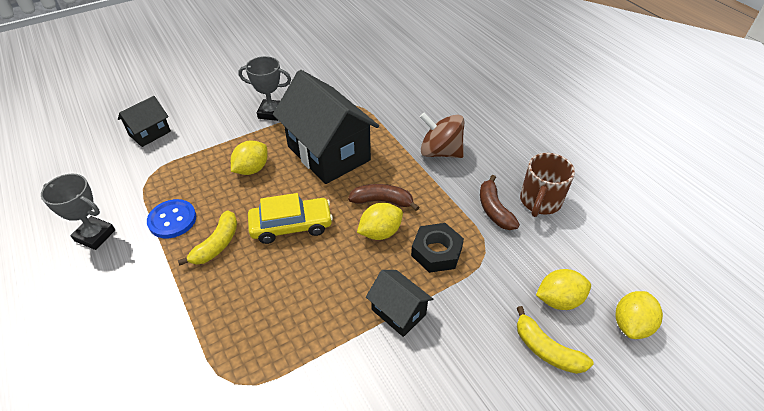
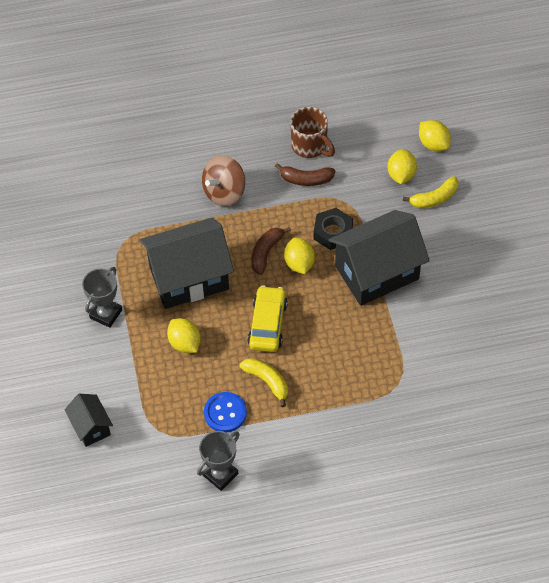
camera: 70 degrees left, 10 degrees up
black house [366,270,433,337] -> black house [329,210,430,306], size x2.05

